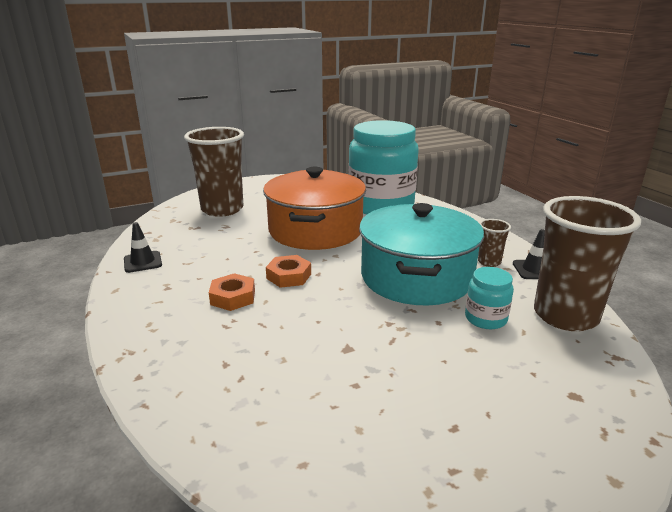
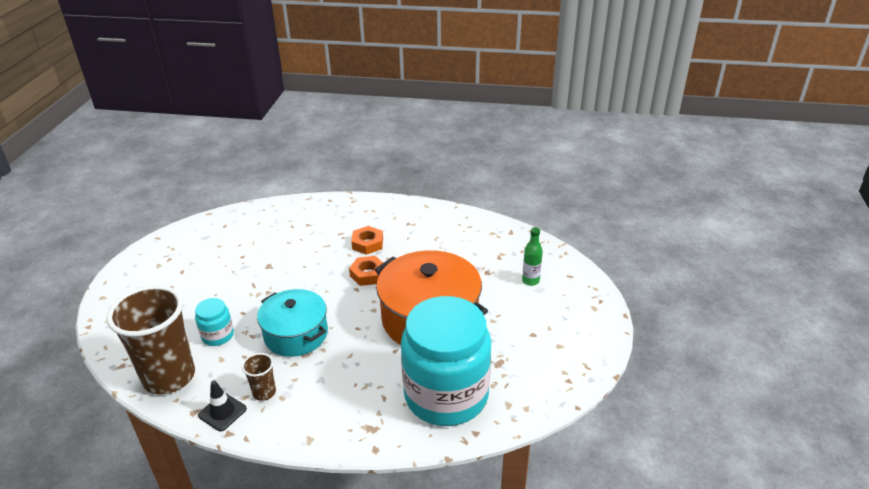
camera: 125 degrees right, 10 degrees up
black traffic cone [124,222,162,273] -> none
brown cup [184,127,244,217] -> green bottle [522,227,543,286]
turquoise pot [359,203,484,305] -> turquoise pot [257,289,328,357], size x0.65

